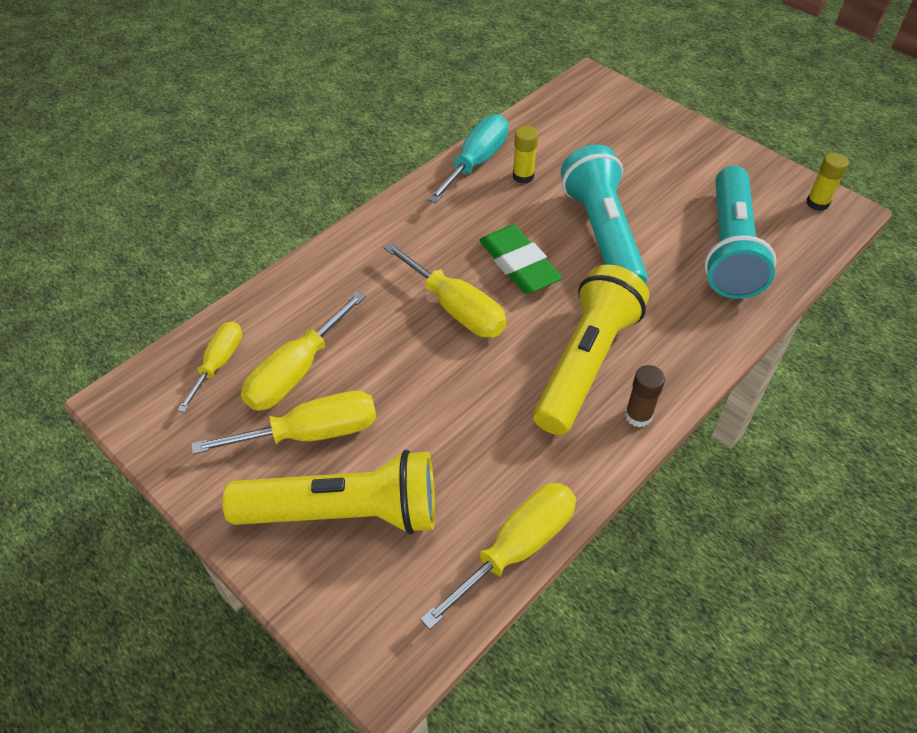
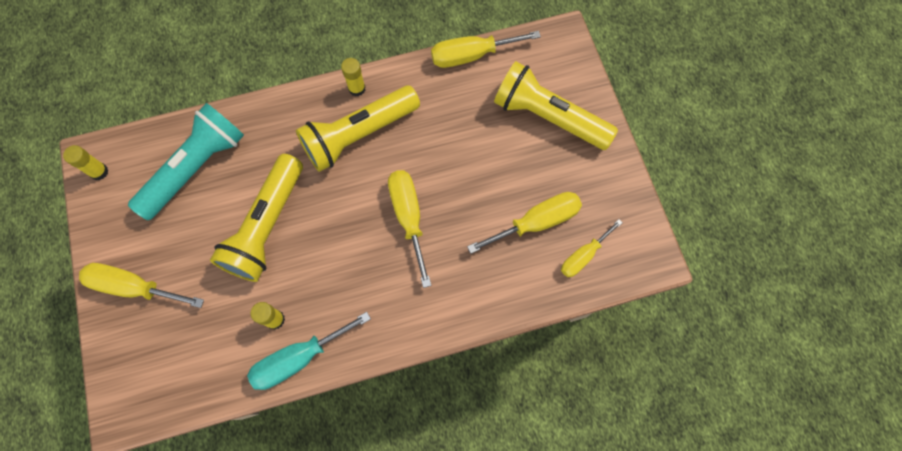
camera: 150 degrees left, 20 degrees up
yellow screwdriver [191,391,376,454] -> yellow screwdriver moved to [79,263,204,308]
green eraser [479,225,562,294] -> none
turquoise flashlight [561,144,648,284] -> yellow flashlight [210,154,303,282]
brown glue stick [625,365,665,428] -> yellow glue stick [341,58,366,96]

